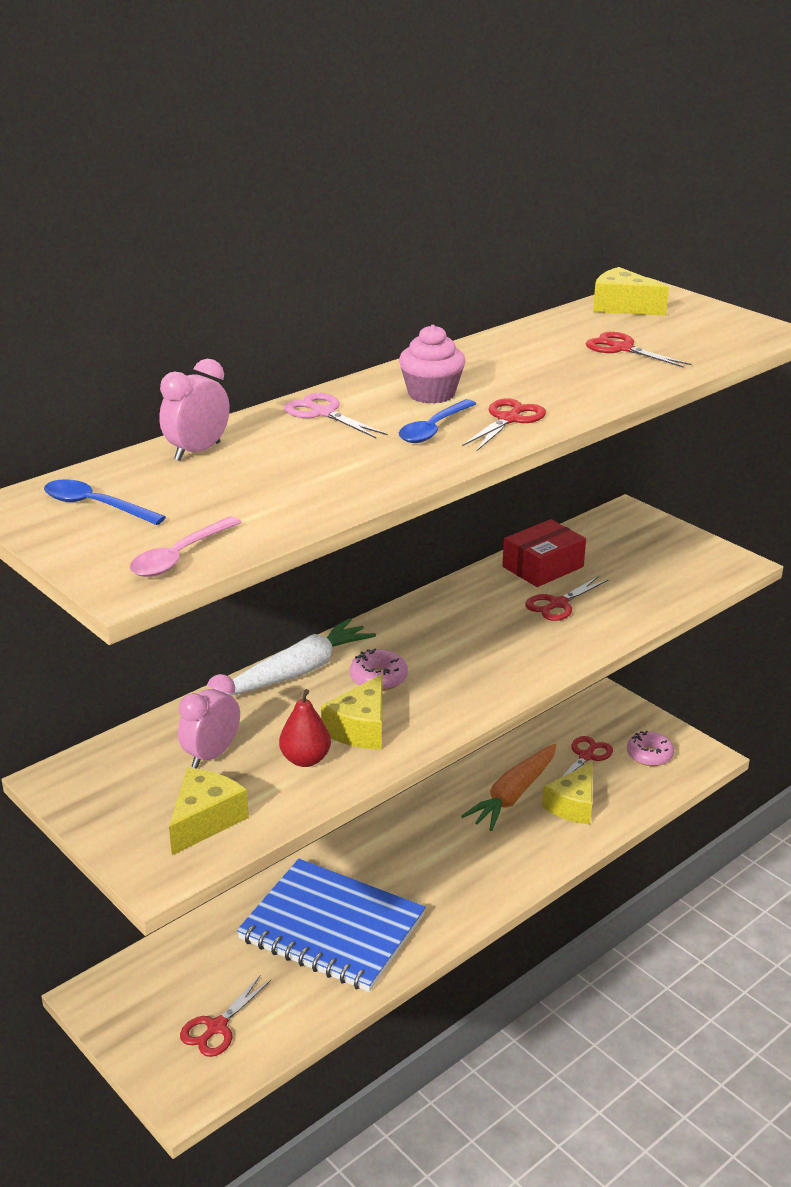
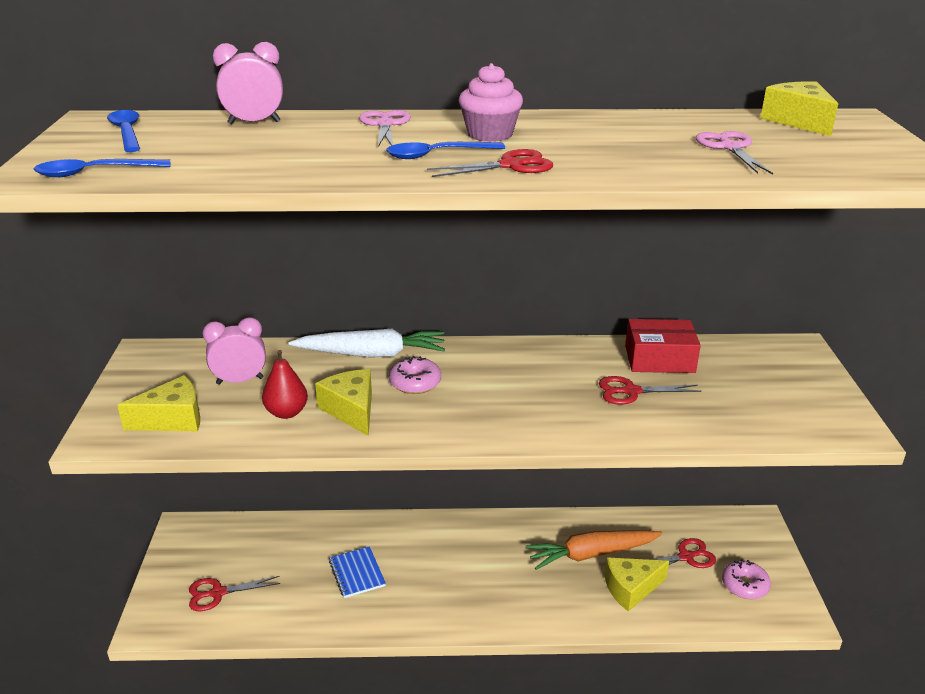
camera: 40 degrees right, 0 degrees up
pink spoon [130,516,242,577] -> blue spoon [33,159,170,177]
blue notebook [237,859,426,992] -> blue notebook [329,546,386,598], size x0.43
yellow cheese [321,674,382,750] -> yellow cheese turned 90 degrees clockwise [315,369,372,436]
red scissors [585,332,692,368] -> pink scissors [696,131,773,175]

